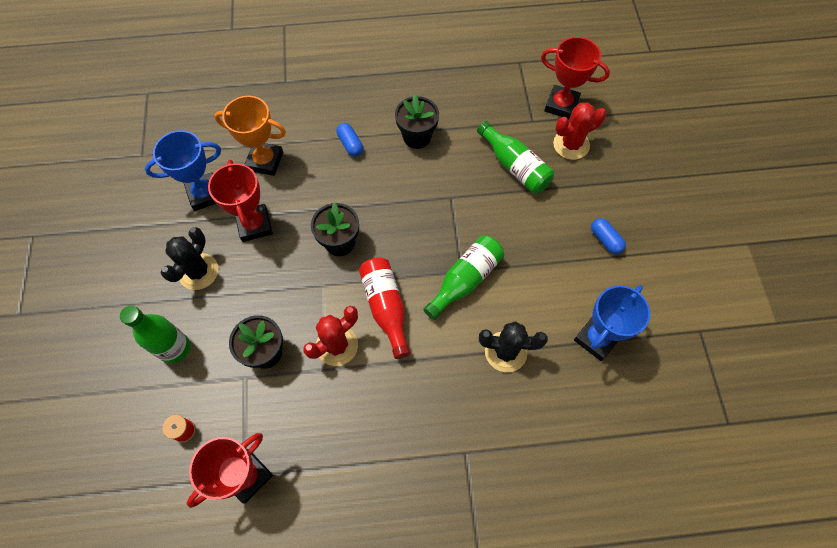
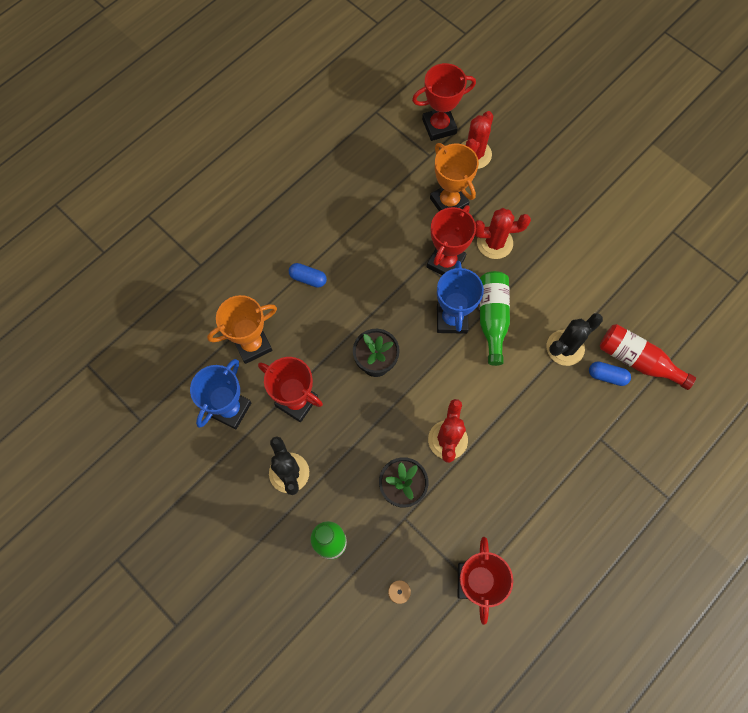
camera: 40 degrees left, 5 degrees up
red bottle [359,257,411,359] -> red bottle moved to [600,324,696,390]
black flower pot [395,95,439,149] -> none
green bottle [477,121,554,194] -> orange trophy [430,143,479,211]
blue trophy [574,285,650,361] -> blue trophy moved to [437,261,484,334]
blue capsule [591,218,626,254] -> blue capsule moved to [589,362,631,386]
none -> red trophy [427,205,476,275]
none -> red cactus [475,208,531,259]

